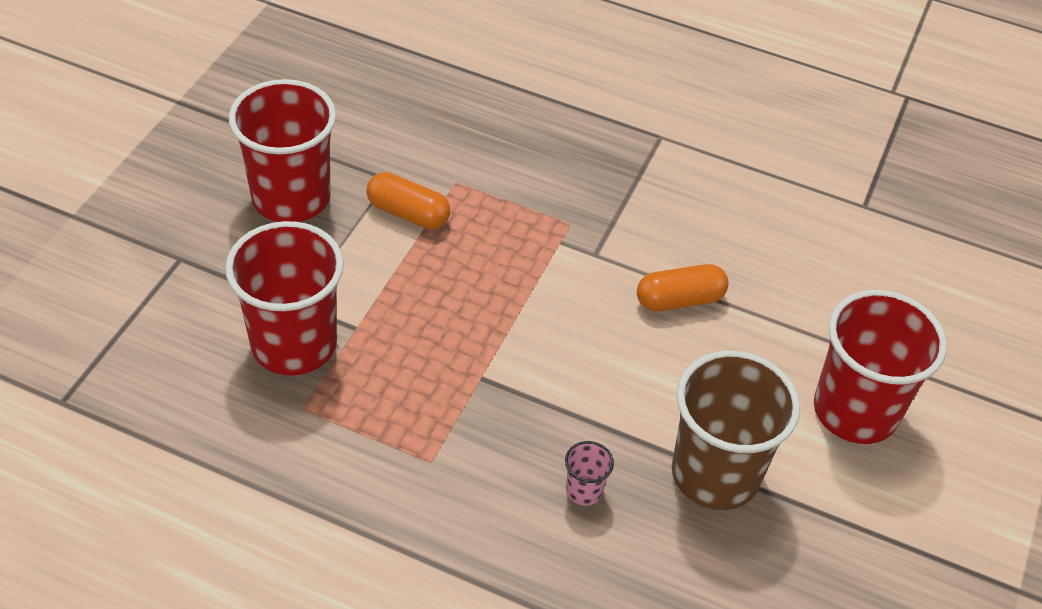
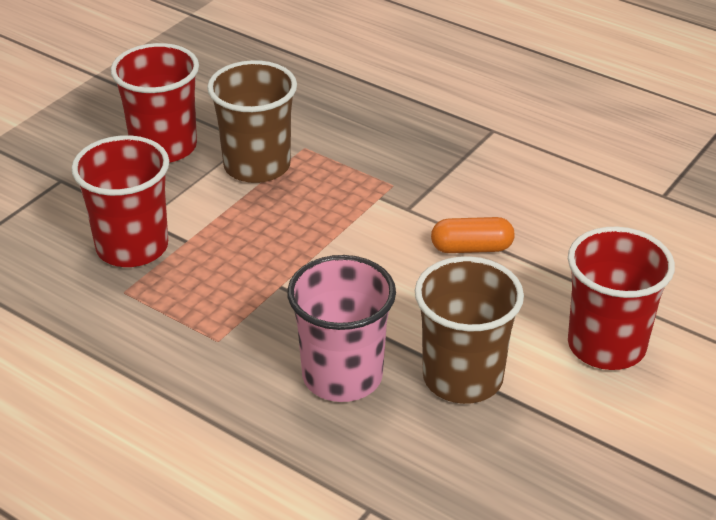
camera: 15 degrees right, 10 degrees down
orange capsule [366,172,450,229] -> brown cup [207,60,297,183]
pink cup [565,441,614,505] -> pink cup [287,255,396,402], size x2.45

